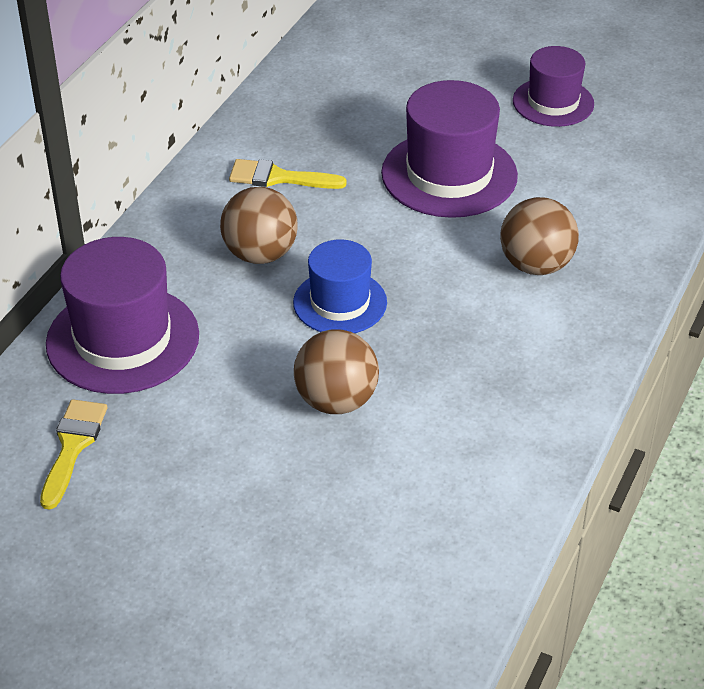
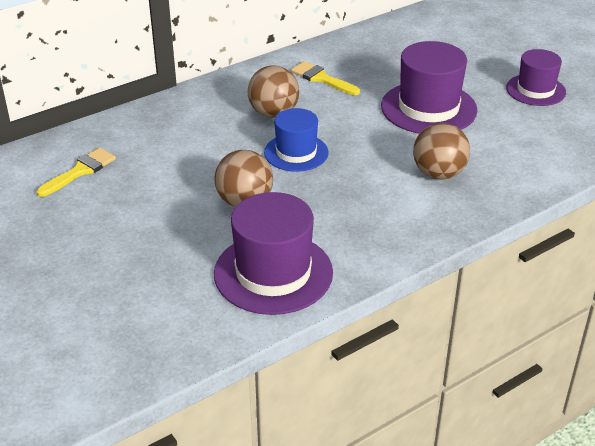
camera: 30 degrees right, 5 degrees down
purple hat [46,237,199,394] -> purple hat moved to [214,192,333,315]

